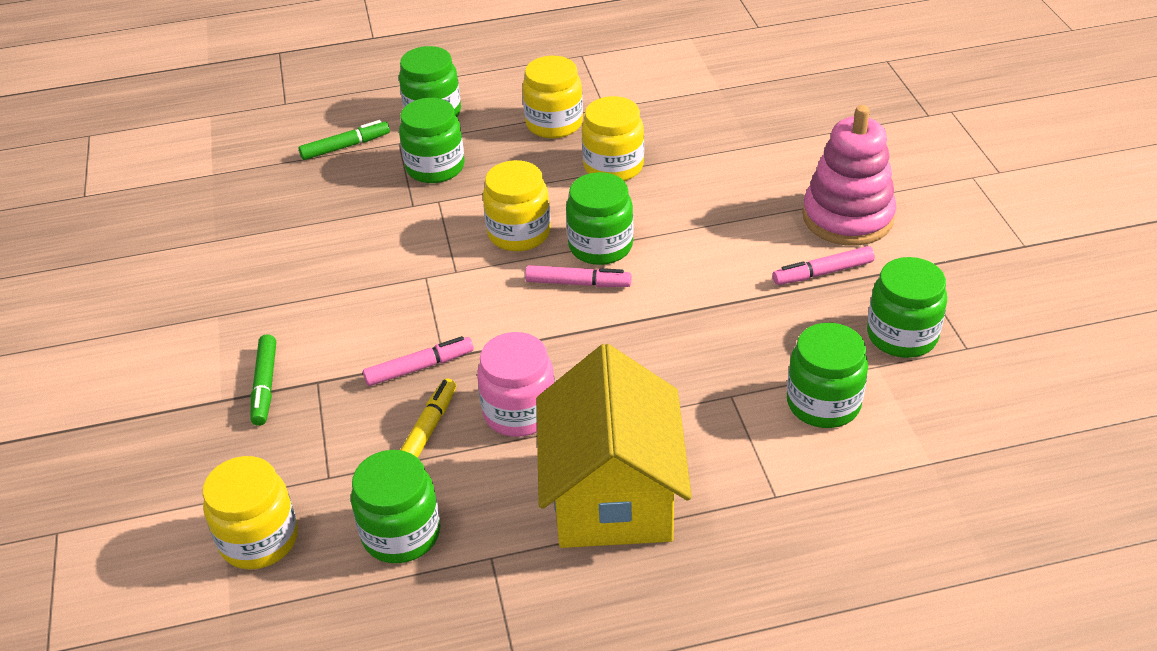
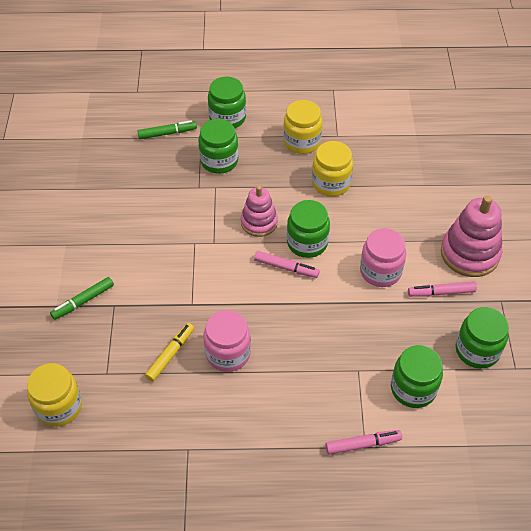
camera: 10 degrees right, 10 degrees up
green marker [250,335,276,426] -> green marker turned 45 degrees clockwise [50,277,114,320]
green jar [351,450,440,563] -> none
pink marker [363,336,474,386] -> pink marker moved to [326,430,402,454]
yellow jar [483,160,551,251] -> pink stacking toy [241,186,278,237]
yellow house [536,344,692,548] -> none
none -> pink jar [360,228,406,287]

